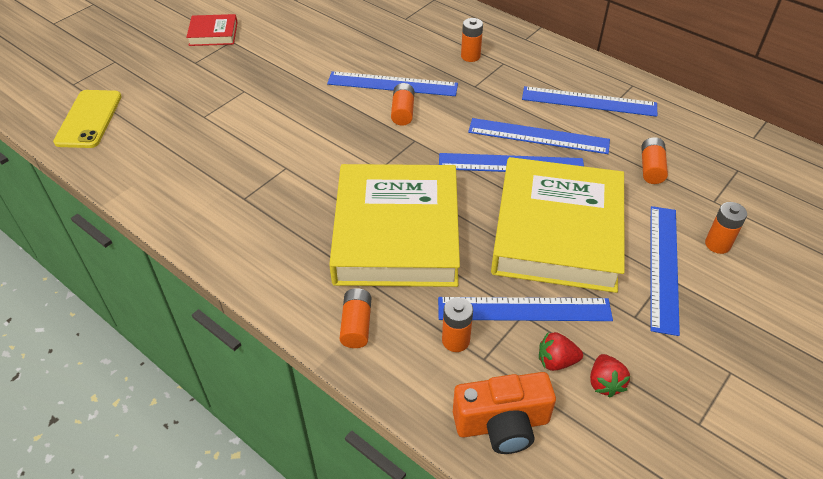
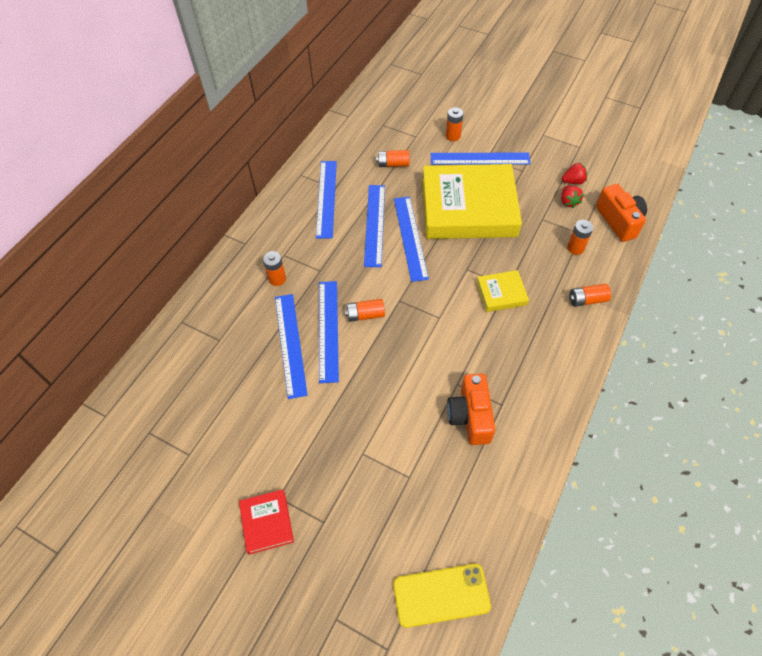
camera: 100 degrees left, 10 degrees up
yellow book [329,164,460,287] -> yellow book [476,270,529,312], size x0.43
blue ruler [438,297,613,321] -> blue ruler moved to [275,294,308,399]
none -> orange camera [447,374,495,445]

